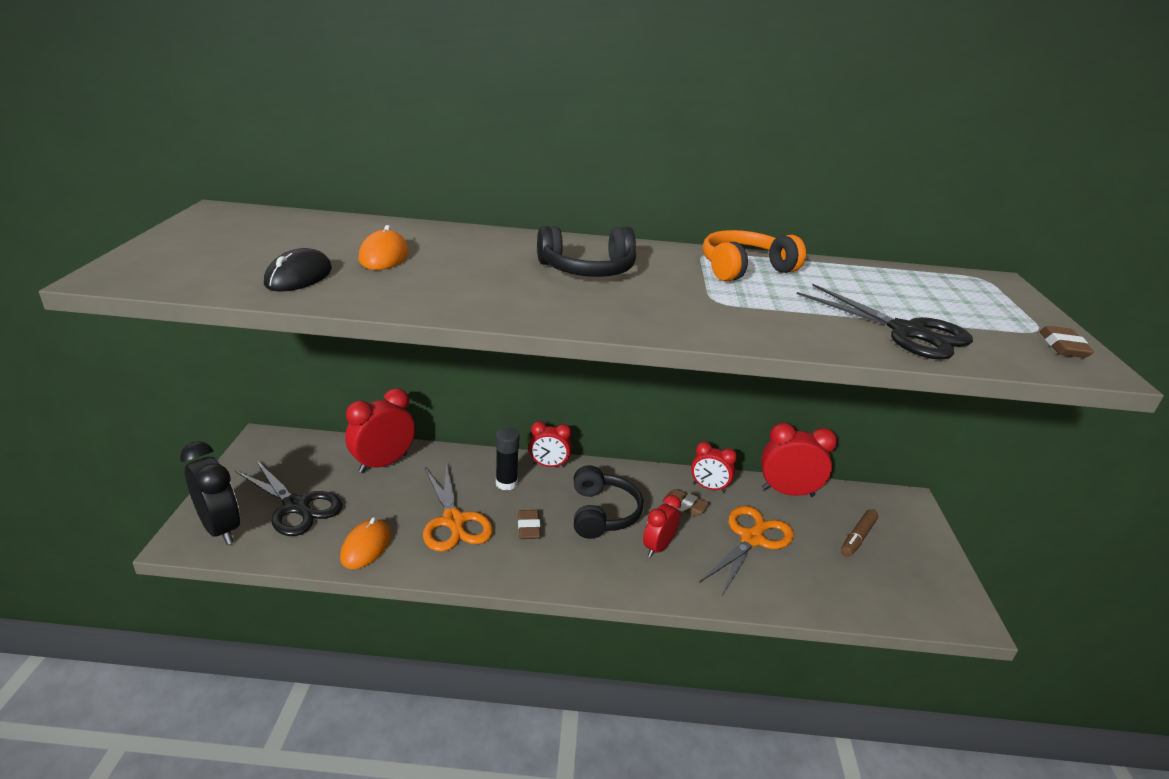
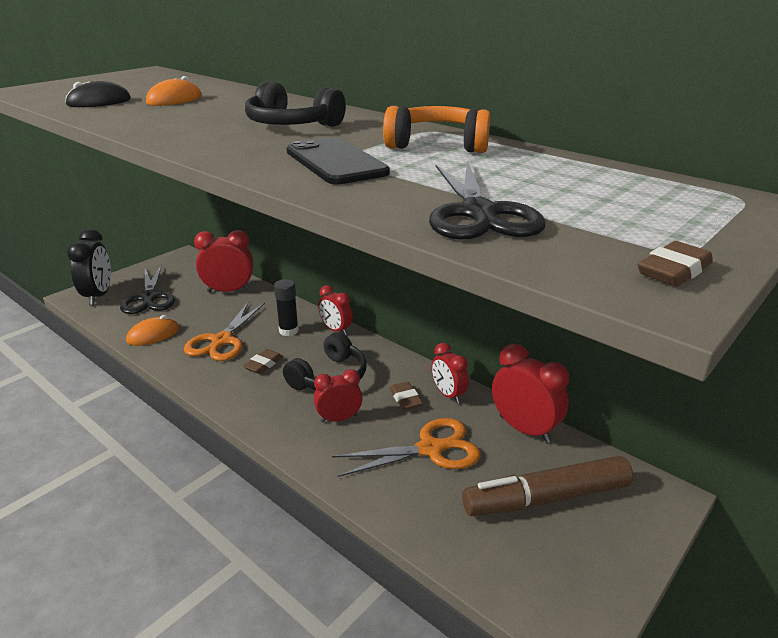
camera: 40 degrees right, 0 degrees up
brown marker [841,509,878,557] -> brown marker [462,456,633,516], size x1.93
none -> black phone [286,138,390,184]

